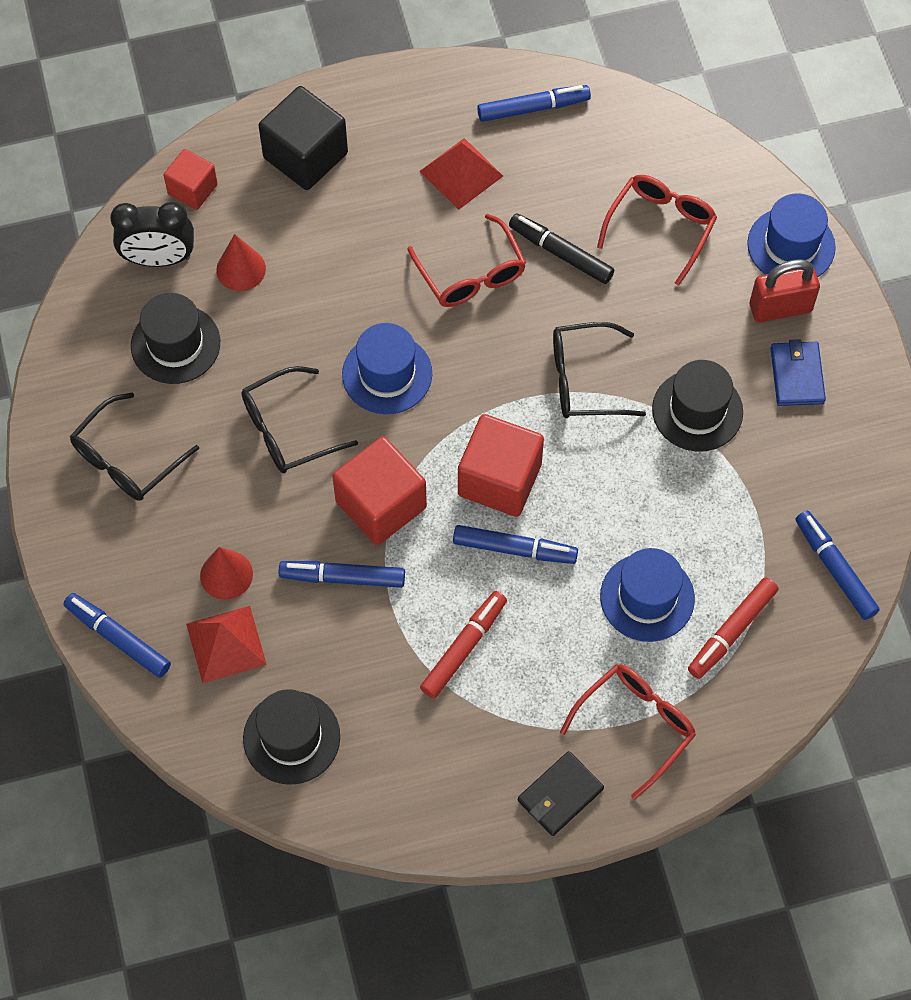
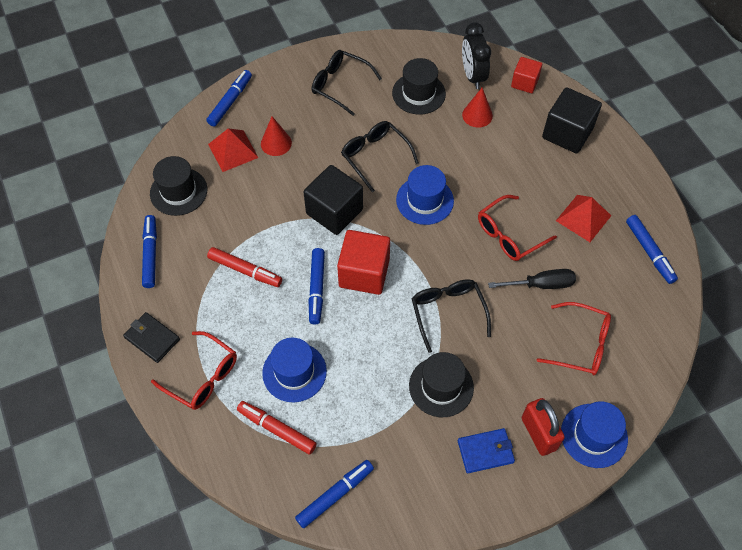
camera: 80 degrees right, 5 degrees down
blue marker [279,561,405,588] -> blue marker moved to [142,215,157,288]
red cube [332,436,427,545] -> black cube [303,165,363,235]
black marker [509,213,614,284] -> black screwdriver [488,269,576,289]

